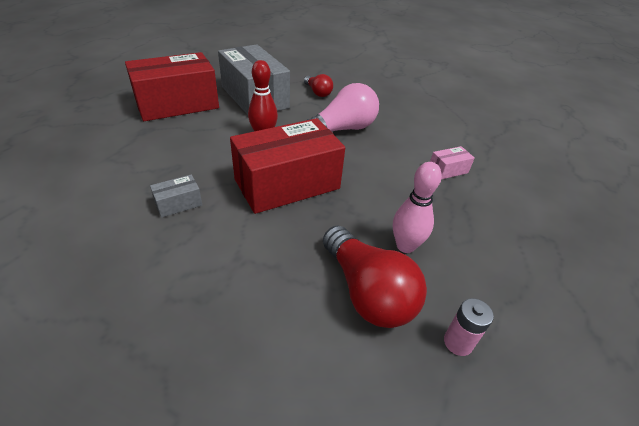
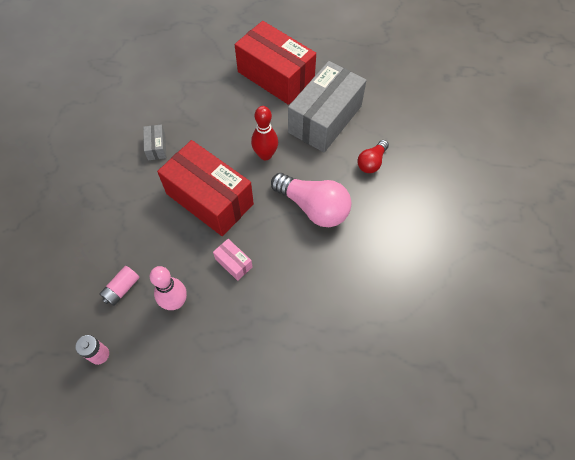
camera: 70 degrees right, 20 degrees up
grey box [150,174,202,218] -> grey box turned 45 degrees clockwise [143,124,166,160]
red light bulb [323,226,427,328] -> pink battery [99,266,140,306]
pink box [430,146,474,179] -> pink box moved to [213,239,252,281]

